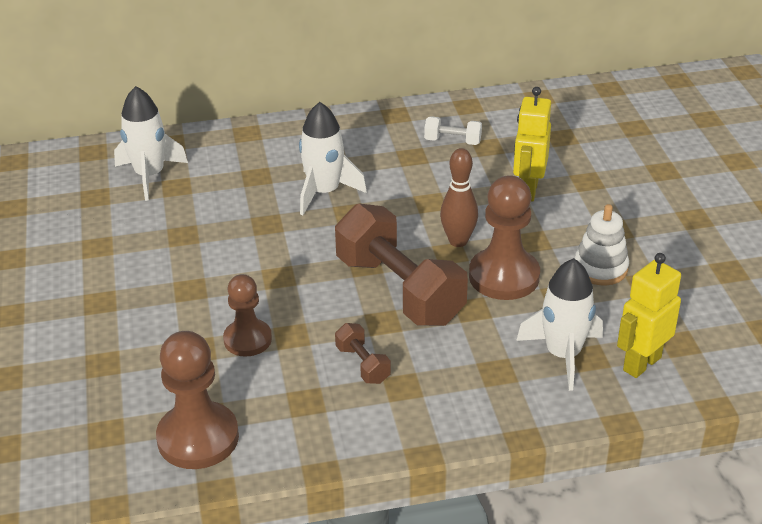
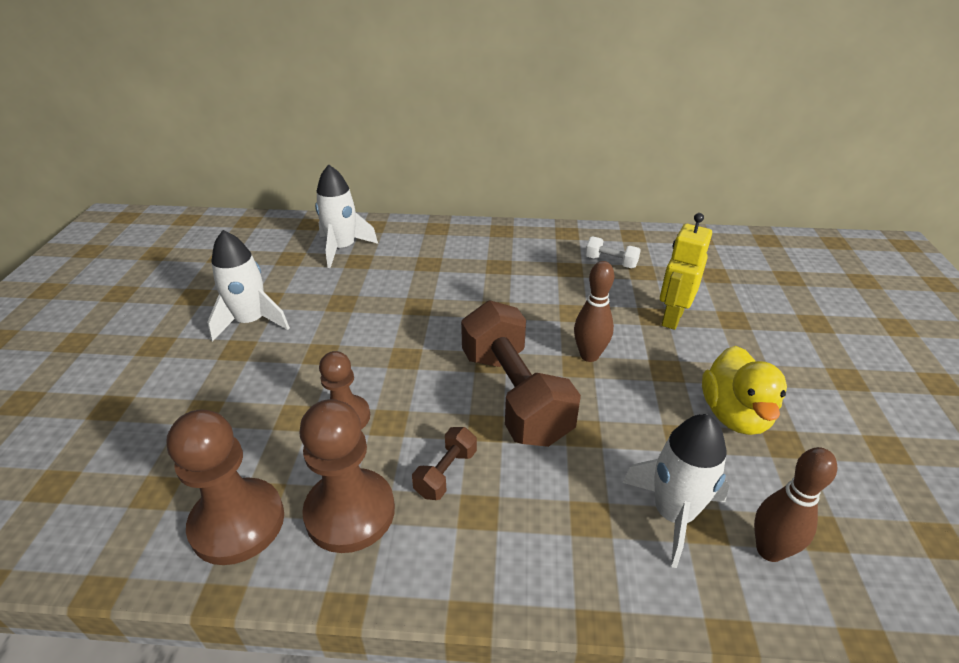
camera: 15 degrees right, 0 degrees up
white rocket [299,102,367,215] -> white rocket moved to [207,230,290,342]
brown dumbbell [335,323,391,384] -> brown dumbbell turned 45 degrees clockwise [412,427,477,500]
brown pawn [469,175,540,300] -> brown pawn moved to [299,399,395,553]
white stacking toy [574,204,629,285] -> yellow duck [702,346,787,435]
yellow robot [617,253,681,378] -> brown bowling pin [754,447,837,562]

